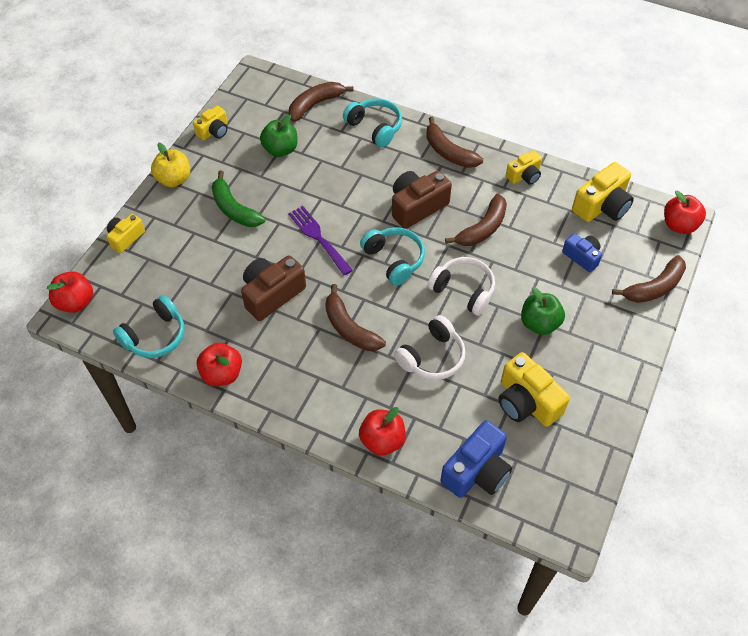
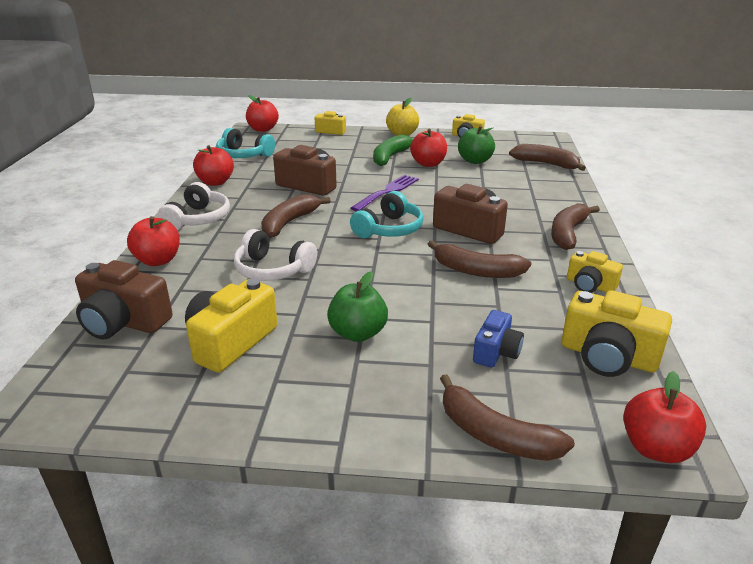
camera: 70 degrees right, 25 degrees down
turquoise headphones [343,98,402,147] -> none
white headphones [427,257,495,316] -> white headphones moved to [157,182,230,231]
blue camera [440,420,512,498] -> brown camera [75,260,173,340]
none -> red apple [410,129,447,167]

